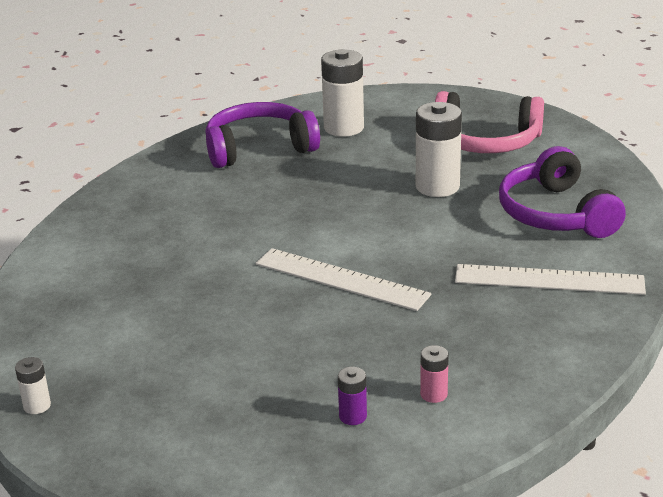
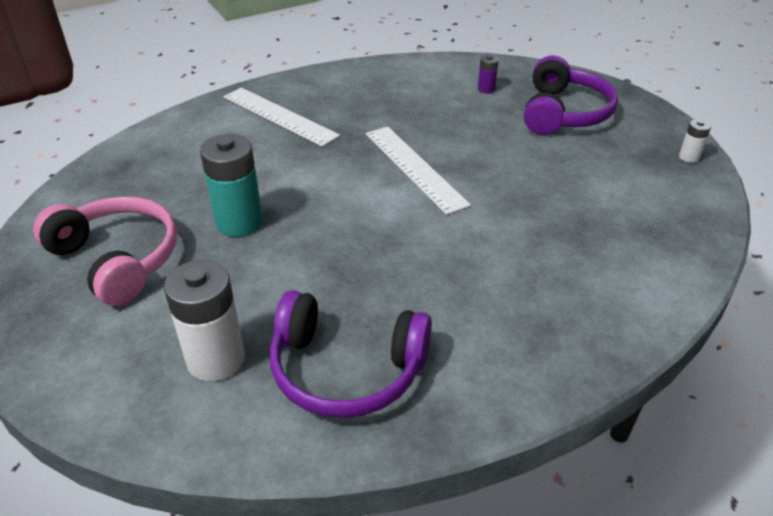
camera: 150 degrees left, 10 degrees up
white battery [416,102,462,197] -> turquoise battery [200,134,263,237]
pink battery [420,345,449,403] -> none
purple headphones [499,146,626,238] -> purple headphones moved to [524,56,618,135]

